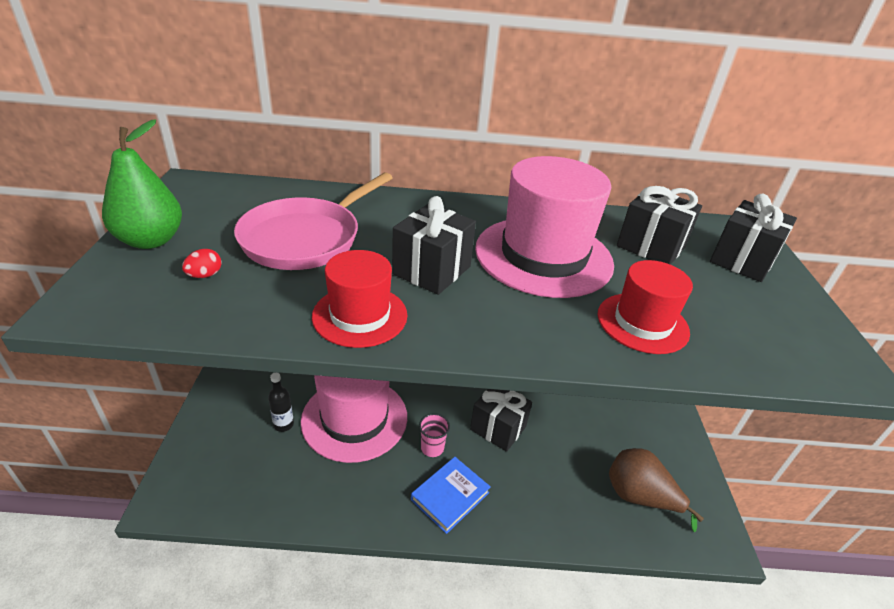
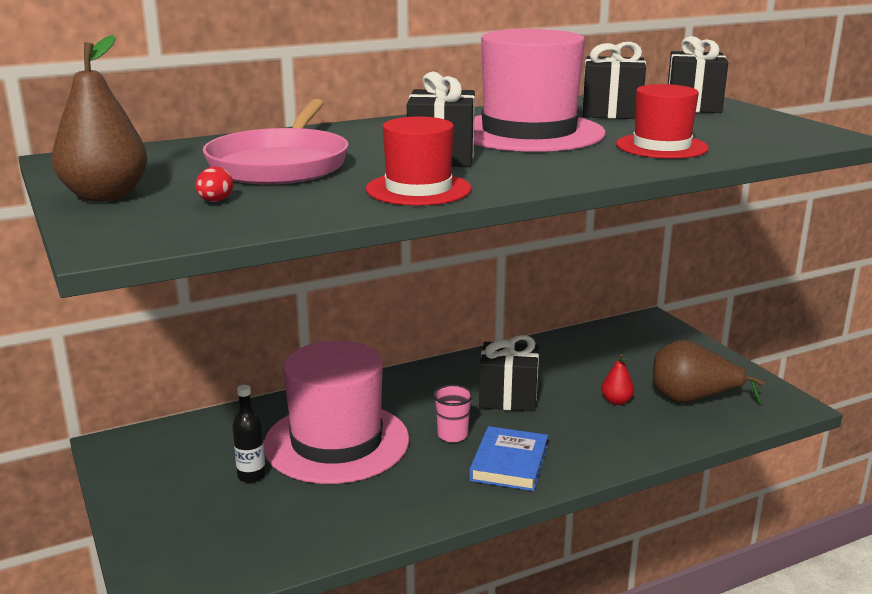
camera: 25 degrees left, 15 degrees down
green pear [102,119,182,249] -> brown pear [51,35,147,202]
none -> red pear [602,354,634,405]

